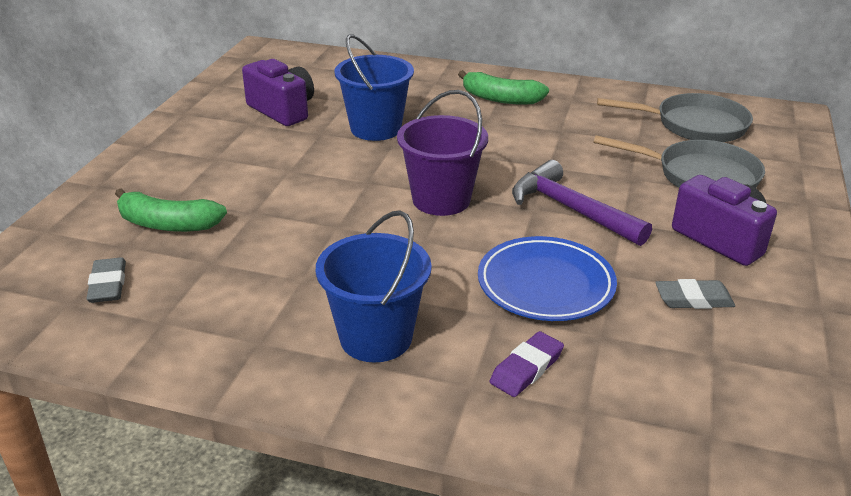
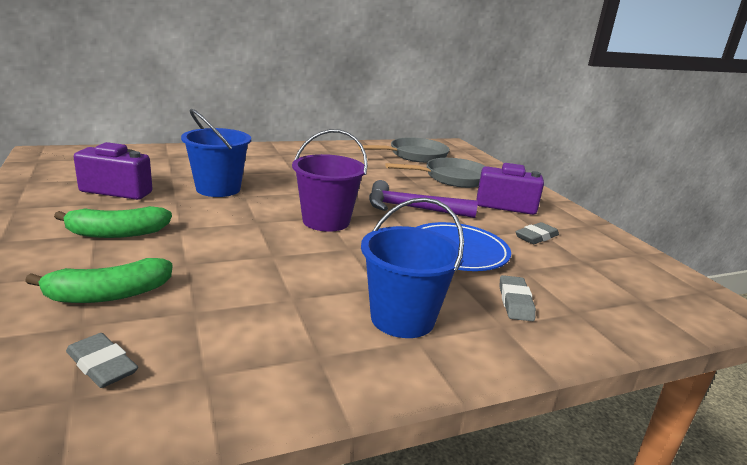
camera: 40 degrees left, 10 degrees down
green banana [458,70,549,105] -> green banana moved to [54,206,172,238]
purple eraser [490,331,564,397] -> grey eraser [499,275,536,321]

